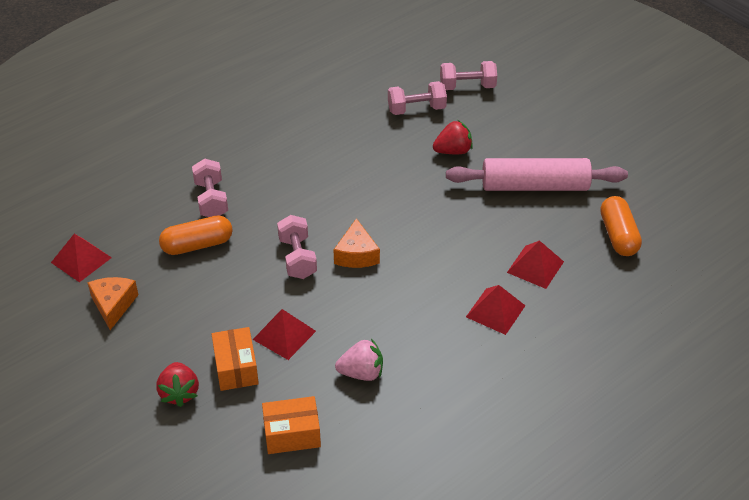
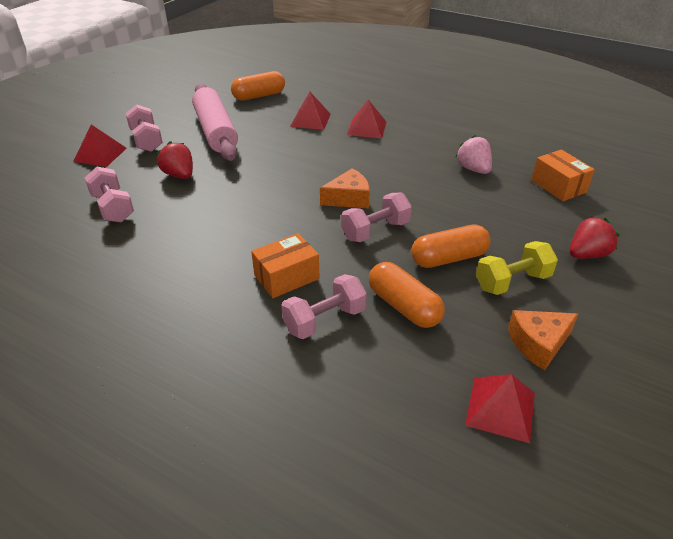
camera: 110 degrees left, 5 degrees down
orange box [212,327,259,391] -> orange box moved to [251,233,320,298]
red pyramid [252,309,316,360] -> red pyramid moved to [73,124,127,167]
pink dumbbell [440,61,497,90] -> pink dumbbell moved to [125,104,163,152]
none -> orange capsule [411,224,491,268]
none -> yellow dumbbell [476,241,558,295]

